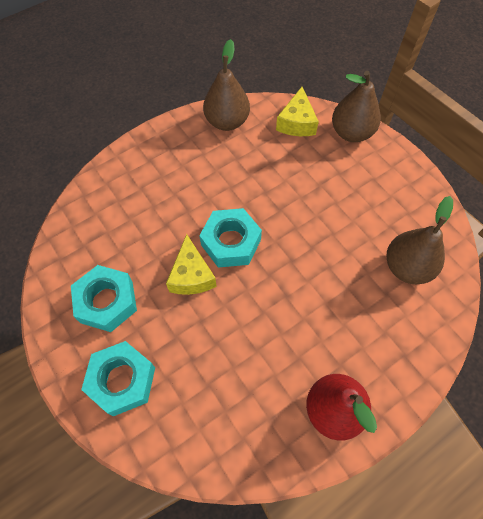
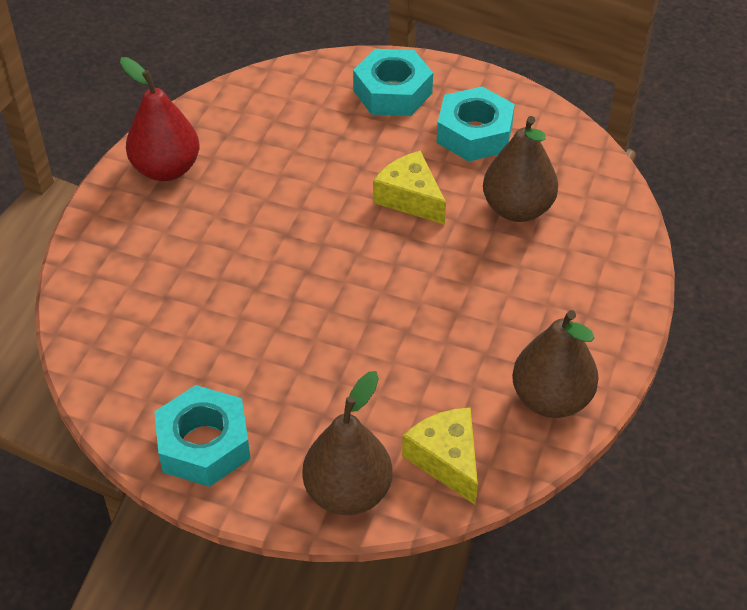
camera: 145 degrees right, 15 degrees down
turquoise nut [199,208,262,268] -> turquoise nut moved to [154,385,251,487]
brown pear [386,196,453,284] -> brown pear moved to [483,116,558,222]

